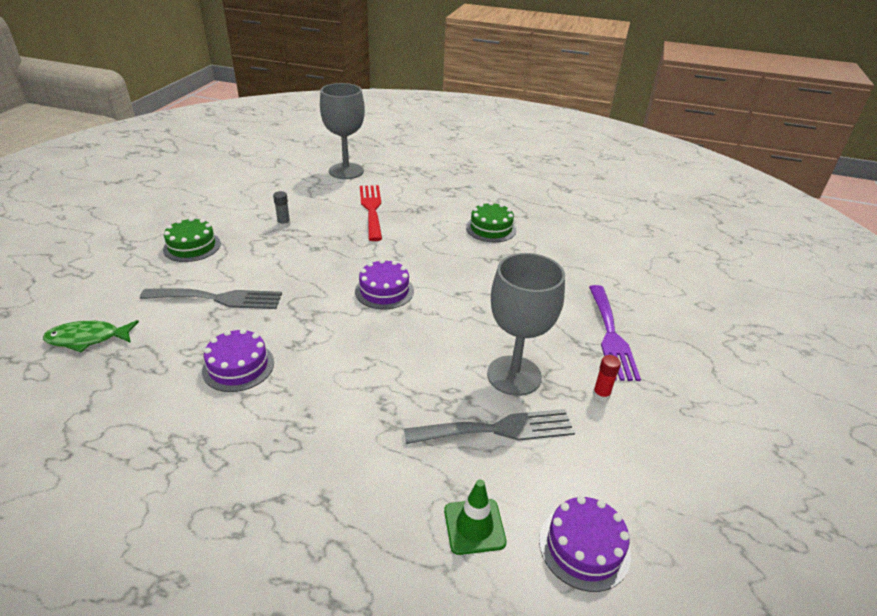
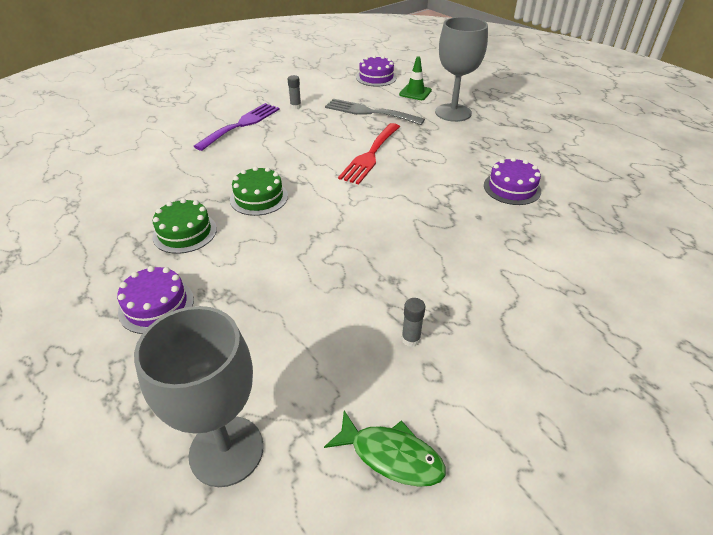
camera: 145 degrees left, 5 degrees up
green fish [43,320,139,353] -> green fish moved to [324,411,446,487]
grey fork [140,288,282,309] -> none
green cake [163,217,221,262] -> green cake moved to [230,166,288,216]
purple cake [355,259,414,309] -> purple cake moved to [117,266,194,334]
red fork [360,185,382,241] -> red fork moved to [338,123,400,184]
grey goblet [487,253,565,396] -> grey goblet moved to [435,17,488,122]
red glue stick [593,355,621,401] -> grey glue stick [288,75,301,109]

